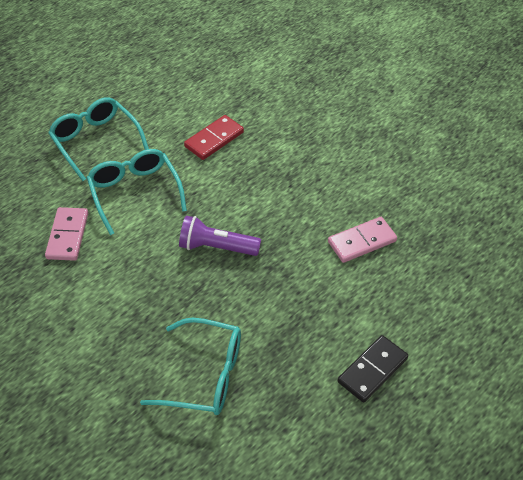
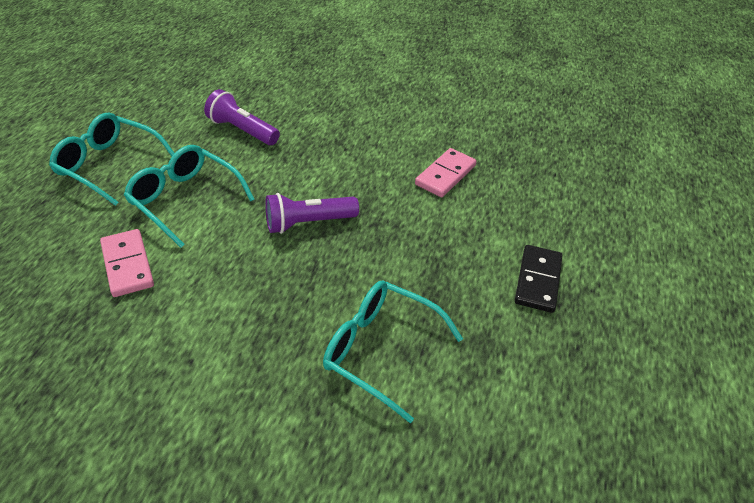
camera: 30 degrees left, 5 degrees down
turquoise glasses [140,318,241,415] -> turquoise glasses turned 135 degrees counterclockwise [323,280,463,423]
red domino [184,115,244,160] -> purple flashlight [204,89,280,145]

